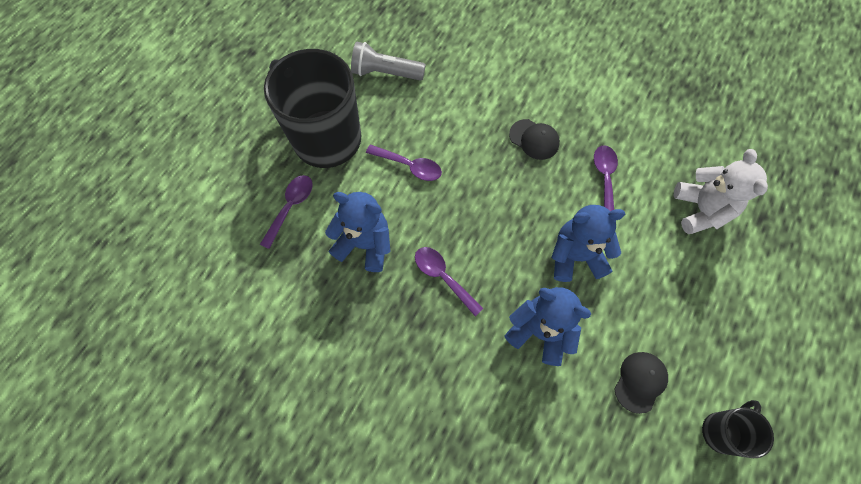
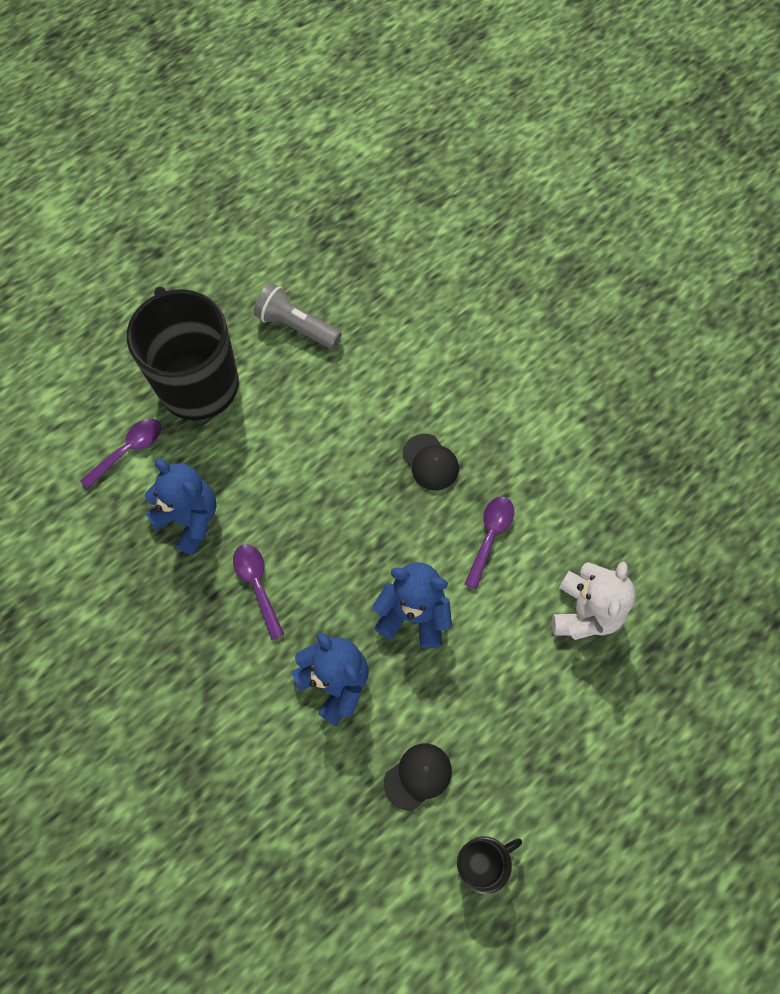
camera: 20 degrees right, 0 degrees up
purple spoon [366,144,442,181] -> none

